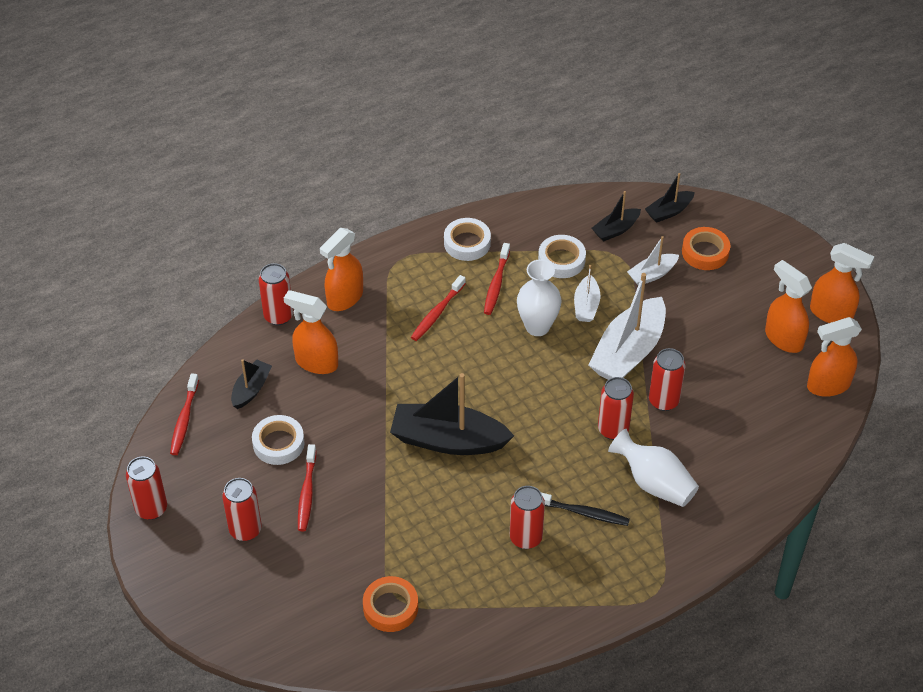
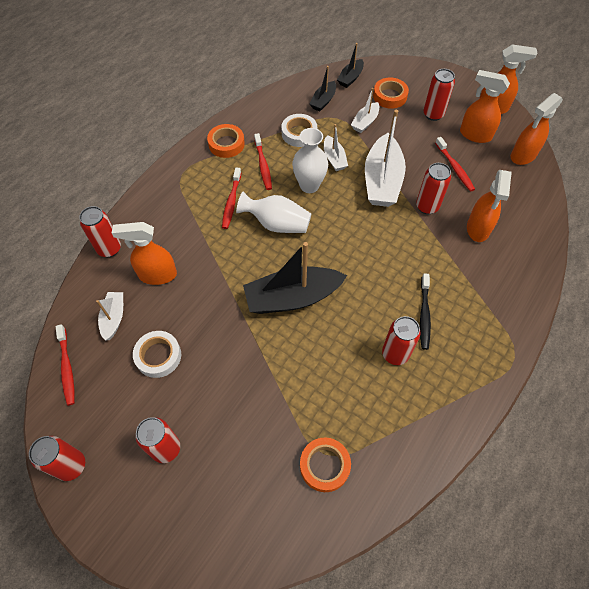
camera: 25 degrees left, 10 degrees up
black boat [231,359,272,409] -> white boat [96,292,123,341]
red toothbrush [298,444,316,531] -> red toothbrush moved to [435,137,475,192]
orange spray bottle [320,228,363,311] -> orange spray bottle moved to [467,170,512,242]
white tape [444,218,491,261] -> orange tape [207,124,245,158]
black toothbrush [541,492,630,526] -> black toothbrush turned 105 degrees clockwise [420,273,431,350]
red can [598,377,634,440] -> red can moved to [424,69,455,121]
white vase [608,429,699,507] -> white vase moved to [236,192,311,233]

